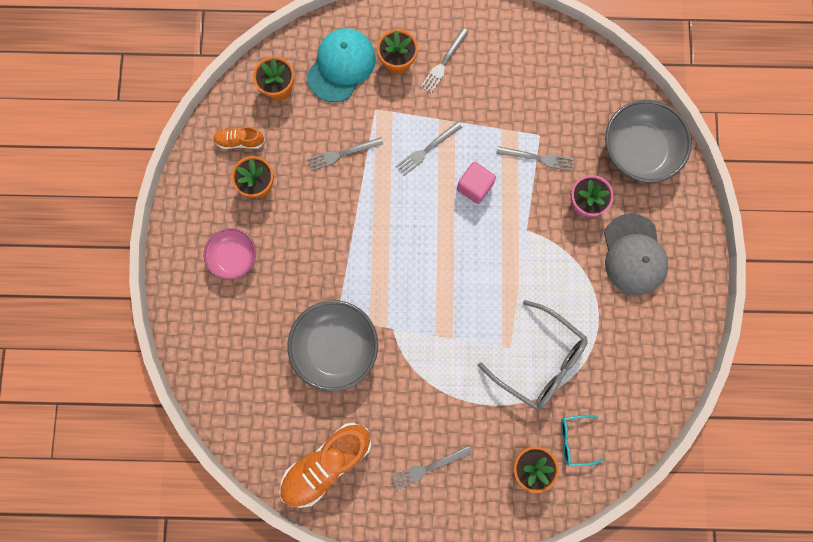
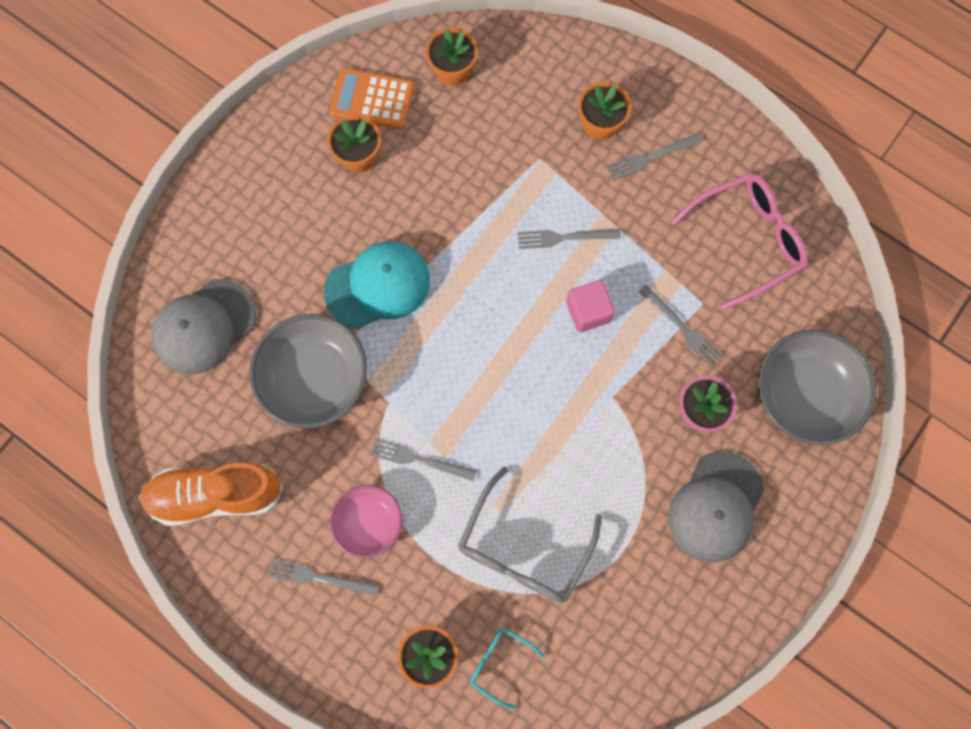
camera: 35 degrees right, 5 degrees down
pink bowl [204,228,256,280] -> pink bowl moved to [330,485,402,558]
orange shoe [213,127,265,149] -> orange calculator [329,68,414,130]
turquoise cap [307,28,376,102] -> turquoise cap moved to [324,241,430,329]
grey fork [307,137,384,171] -> grey fork moved to [369,438,477,481]
grey glasses [478,300,588,410] -> grey glasses turned 45 degrees clockwise [458,467,602,603]
none -> grey cap [152,279,256,374]
none -> pink glasses [671,173,808,310]

